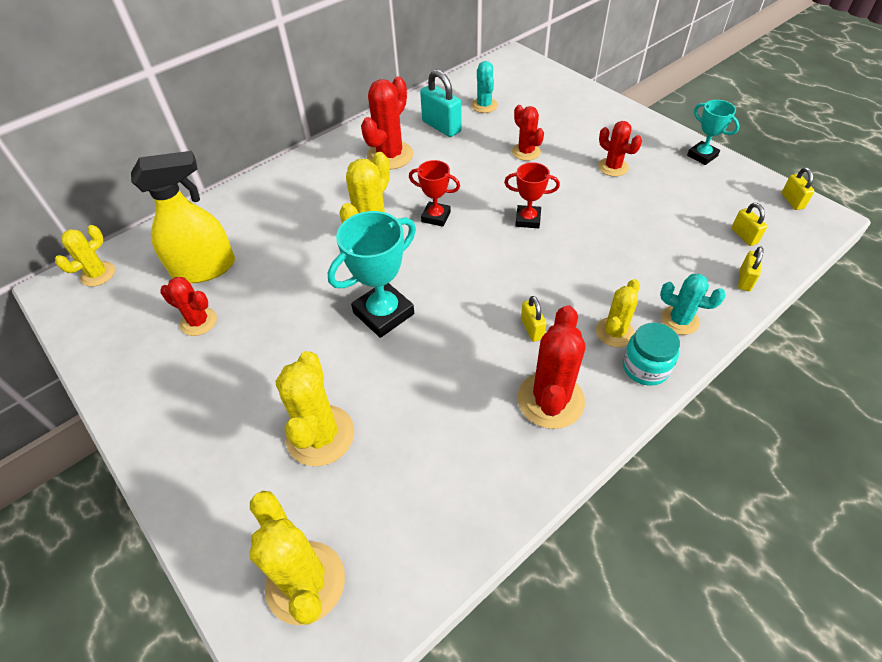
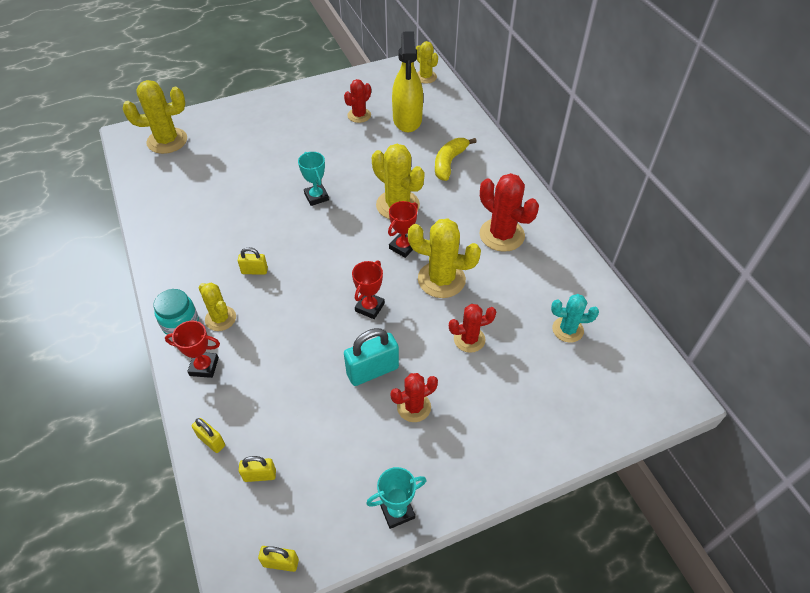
camera: 105 degrees right, 0 degrees up
yellow cactus [275,351,354,466] -> yellow cactus moved to [408,218,481,298]
turquoise trophy [328,211,416,338] -> turquoise trophy [298,152,329,206], size x0.60
turquoise padlock [420,70,462,137] -> turquoise padlock moved to [344,328,399,386]
red cactus [518,305,586,429] -> none
turquoise cactus [660,274,726,335] -> red trophy [165,321,220,378]
none -> yellow banana [435,138,477,181]

